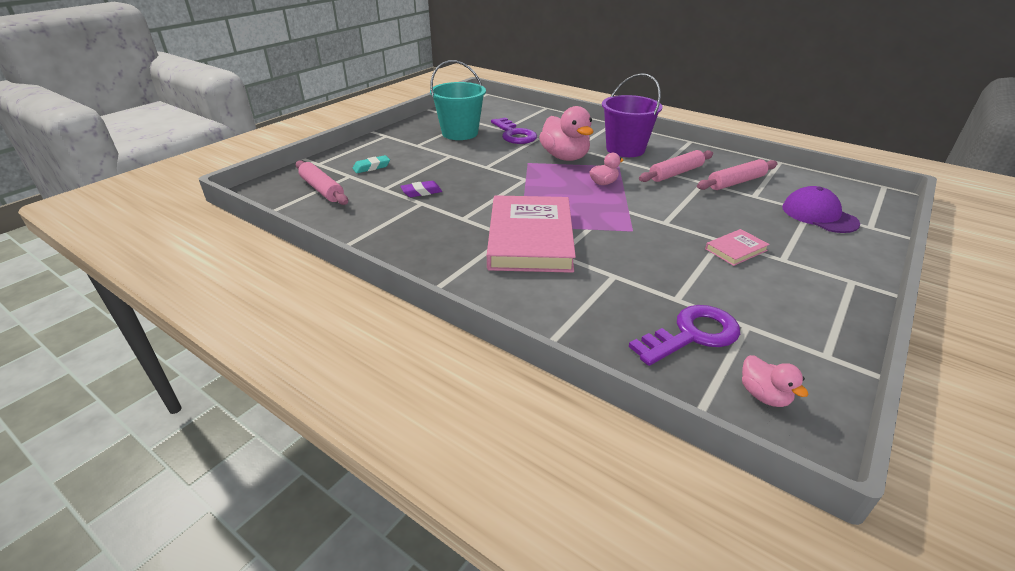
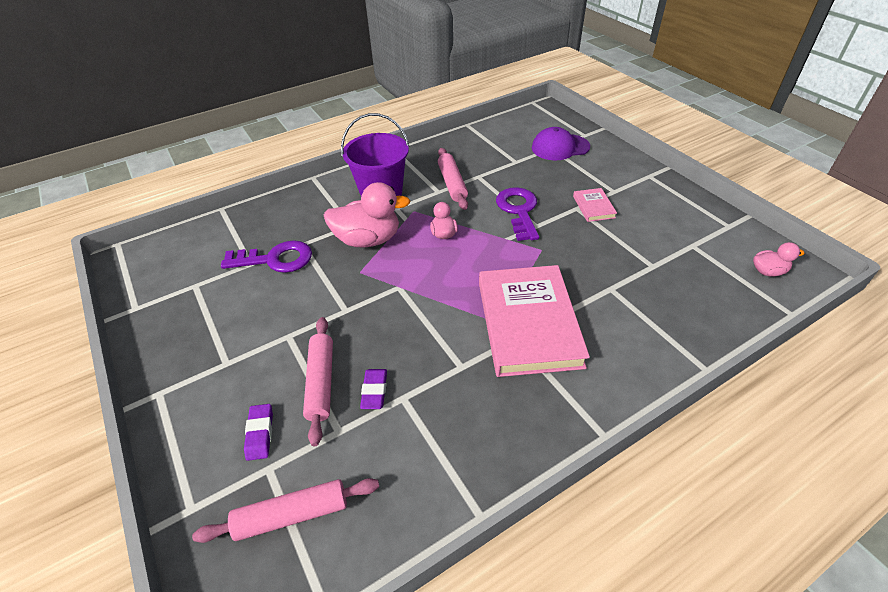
camera: 65 degrees left, 10 degrees up
turquoise eraser [353,155,390,173] -> purple eraser [244,404,273,461]
turquoise bucket [430,60,486,140] -> none
pink book [487,195,576,273] -> pink book turned 60 degrees clockwise [479,265,590,377]
purple key [629,305,740,366] -> purple key moved to [496,187,539,241]
pink rolling pin [697,159,777,190] -> pink rolling pin moved to [303,317,333,446]

